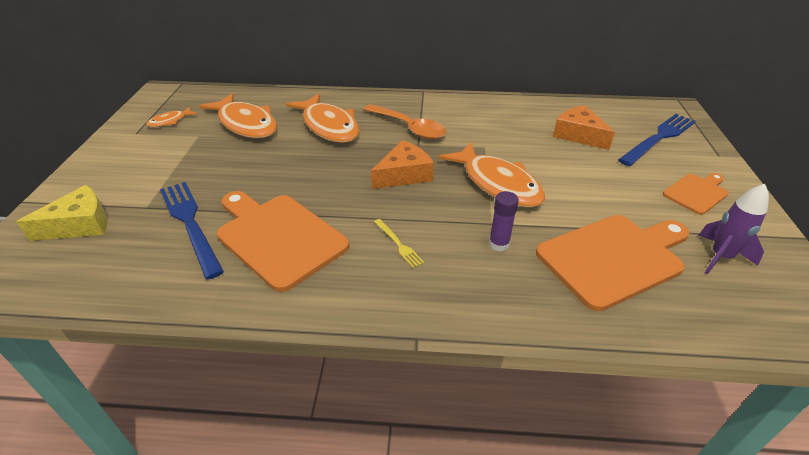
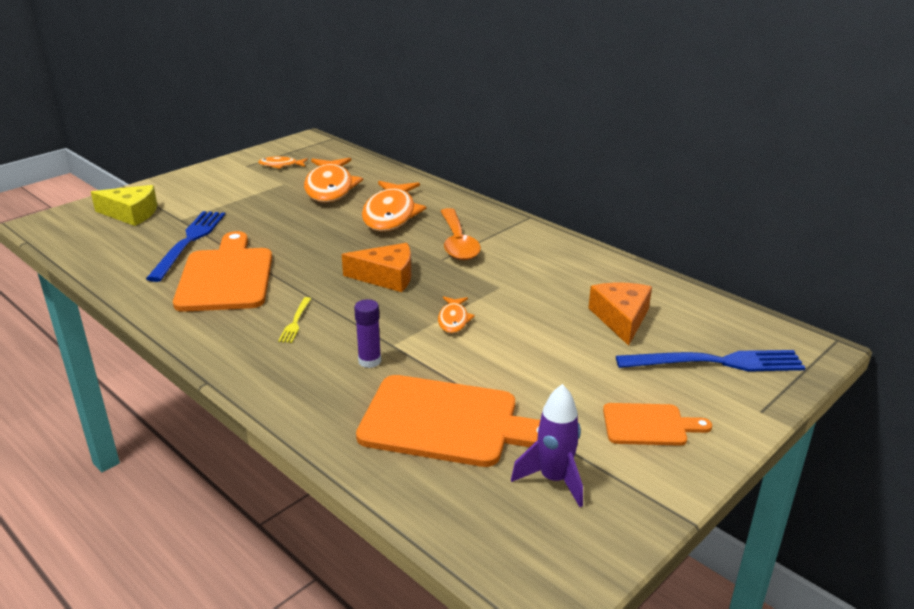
camera: 40 degrees right, 10 degrees down
orange fish [439,142,545,208] -> orange fish [438,296,475,333], size x0.48

